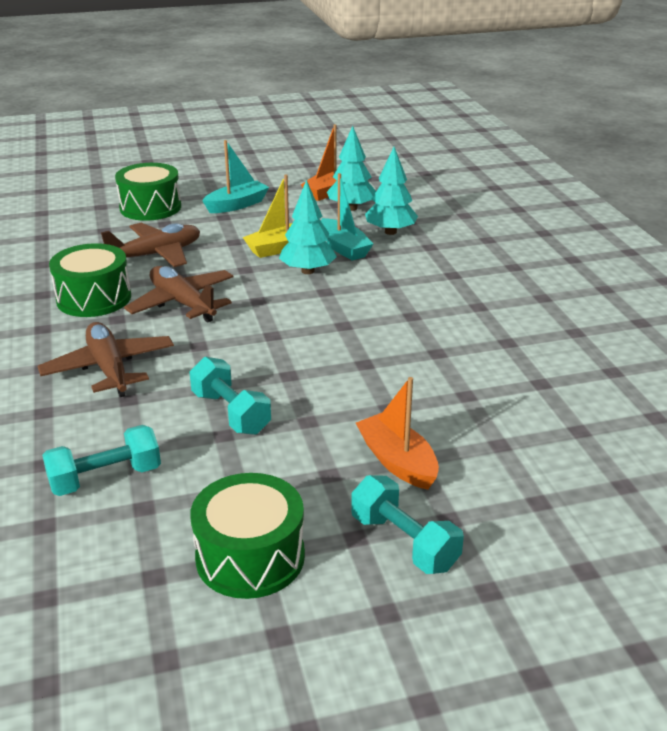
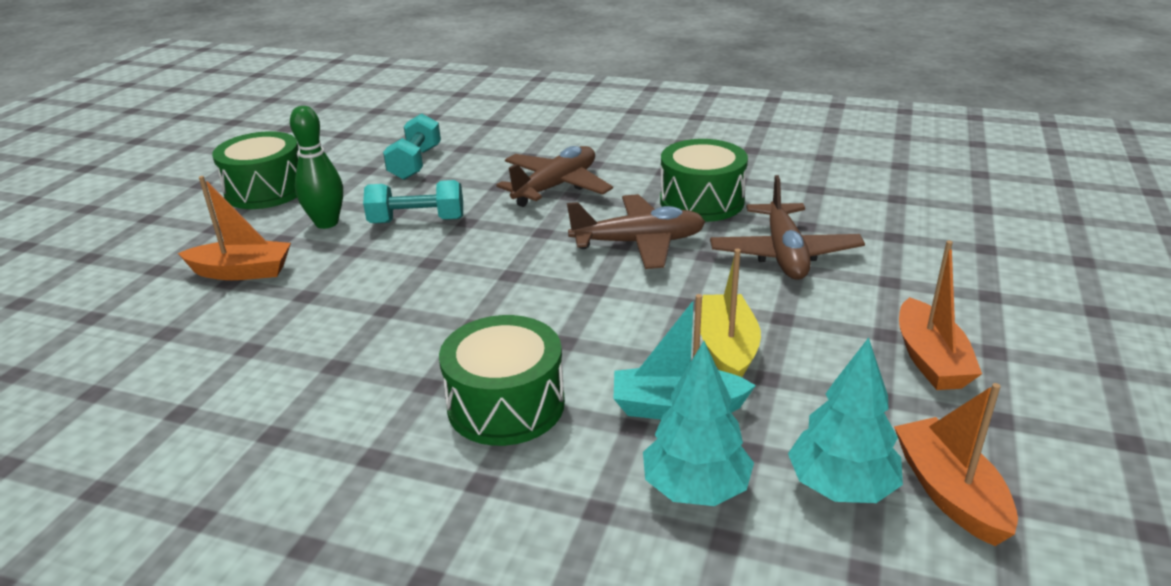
camera: 125 degrees right, 0 degrees up
brown plane [37,322,174,397] -> brown plane turned 60 degrees counterclockwise [496,146,613,207]
green drum [115,163,181,221] -> green drum moved to [439,315,565,446]
turquoise boat [202,140,269,213] -> orange boat [899,240,982,390]
turquoise tree [279,180,337,274] -> none
turquoise dumbbell [351,475,464,574] -> none
none -> green bowling pin [290,106,343,229]

